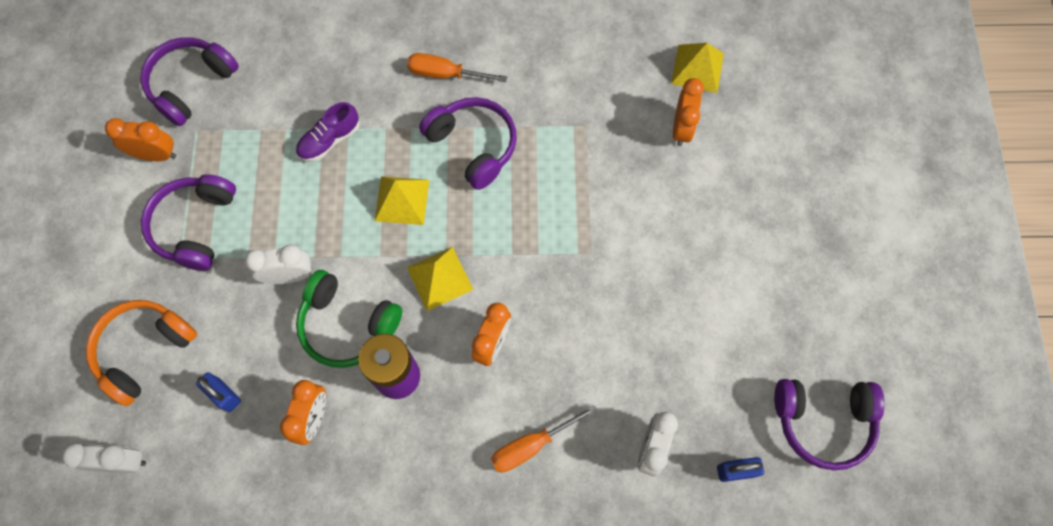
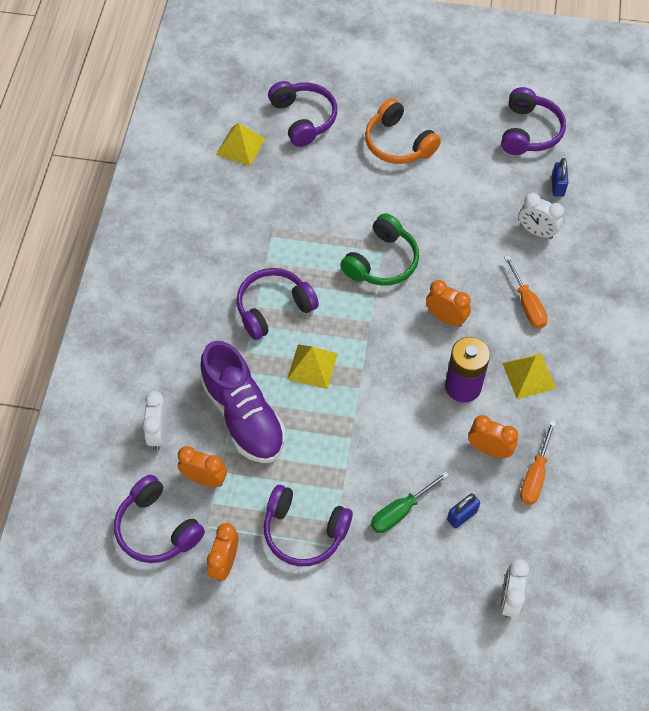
camera: 80 degrees left, 10 degrees down
orange headphones [86,300,197,406] -> orange headphones moved to [365,98,441,164]
white clock [245,245,311,284] -> white clock moved to [142,391,167,450]
purple shoe [296,102,360,162] -> purple shoe [200,341,286,463], size x1.98
green headphones [296,270,402,368] -> green headphones moved to [340,213,419,286]
orange screwdriver [407,53,507,82] -> orange screwdriver moved to [520,421,556,505]
yellow pyramid [407,247,473,311] -> yellow pyramid moved to [502,353,556,399]
orange clock [673,78,704,146] -> orange clock moved to [178,446,227,487]
none -> purple headphones [268,81,337,147]
none -> green screwdriver [371,471,449,533]

